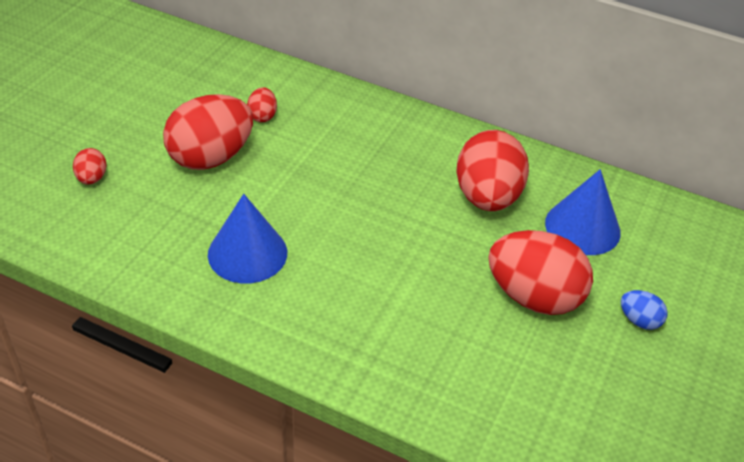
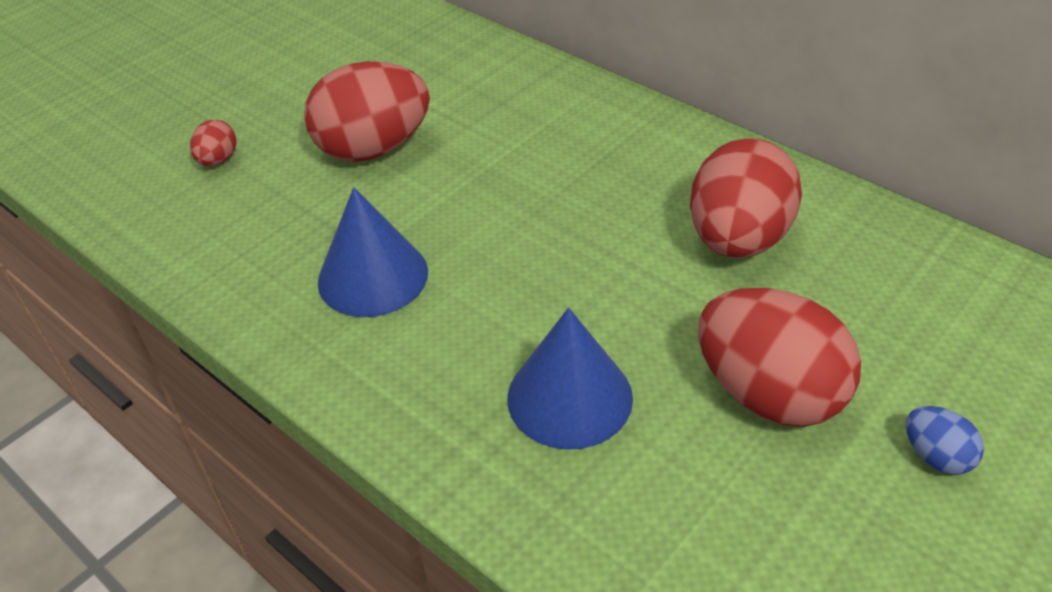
camera: 20 degrees right, 0 degrees up
red egg [247,87,277,122] -> none
blue cone [545,169,621,255] -> blue cone moved to [507,308,633,450]

